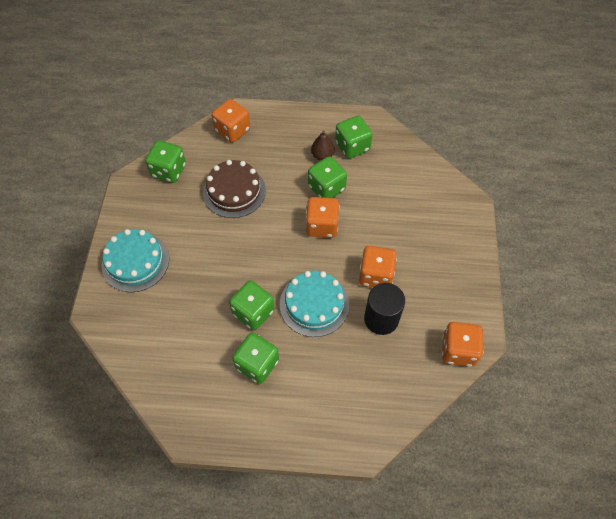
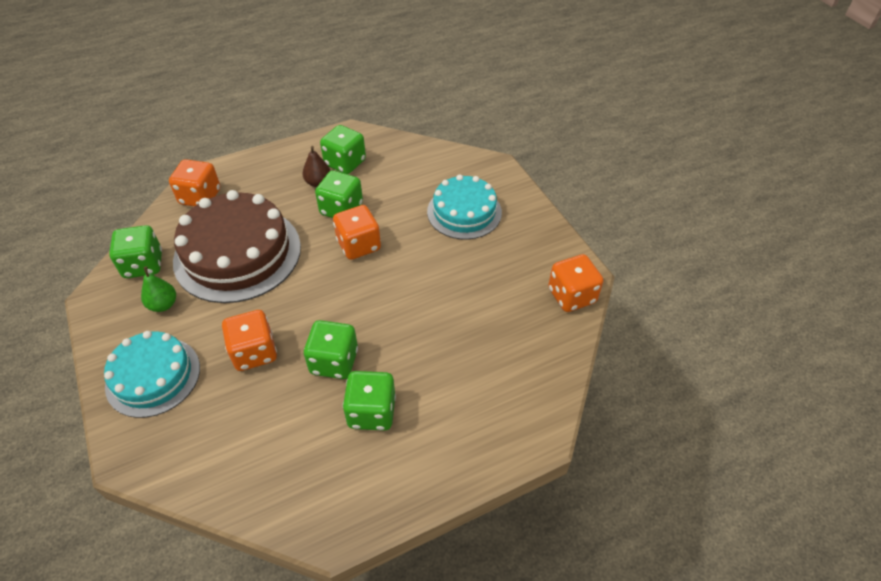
camera: 30 degrees left, 10 degrees down
brown cake [203,160,266,218] -> brown cake [173,190,301,303], size x1.59
turquoise cake [280,271,349,337] -> turquoise cake moved to [427,174,502,240]
orange dice [359,246,397,287] -> orange dice moved to [222,310,277,371]
black cylinder [364,283,405,335] -> none
none -> green pear [141,266,176,312]

